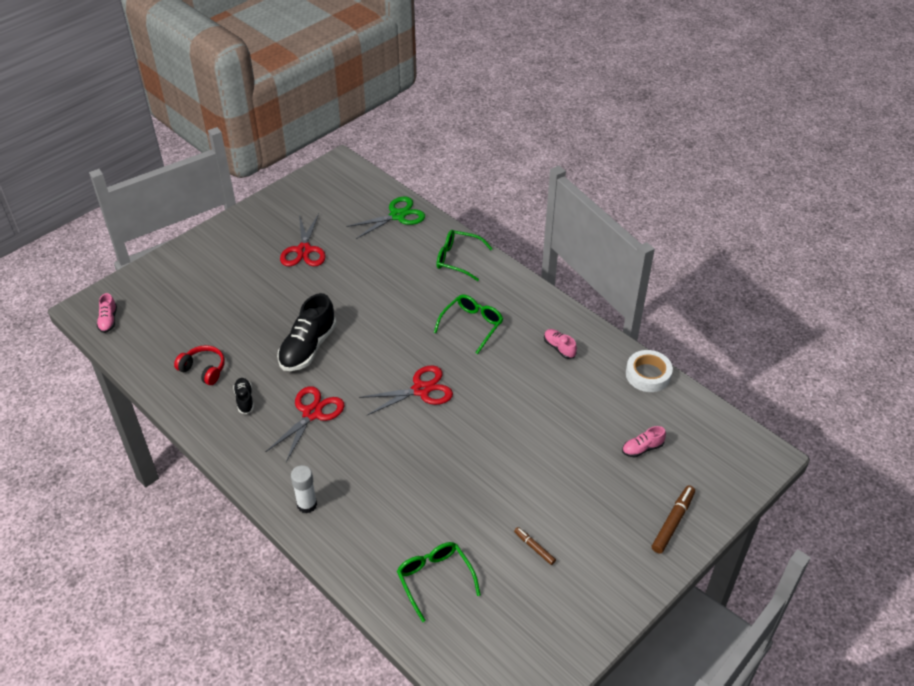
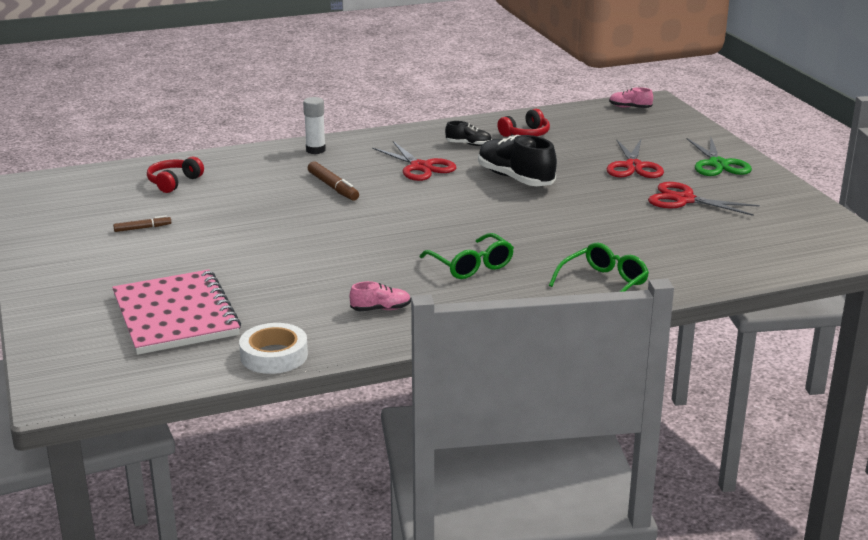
camera: 115 degrees right, 20 degrees down
green scissors [346,196,425,239] -> green scissors moved to [687,138,752,176]
red scissors [359,365,453,416] -> red scissors moved to [607,139,664,178]
green glasses [397,542,481,622] -> red headphones [147,157,204,193]
pink shoe [622,426,666,458] -> pink notebook [112,270,241,355]
brown marker [652,485,695,554] -> brown marker moved to [308,161,359,201]

